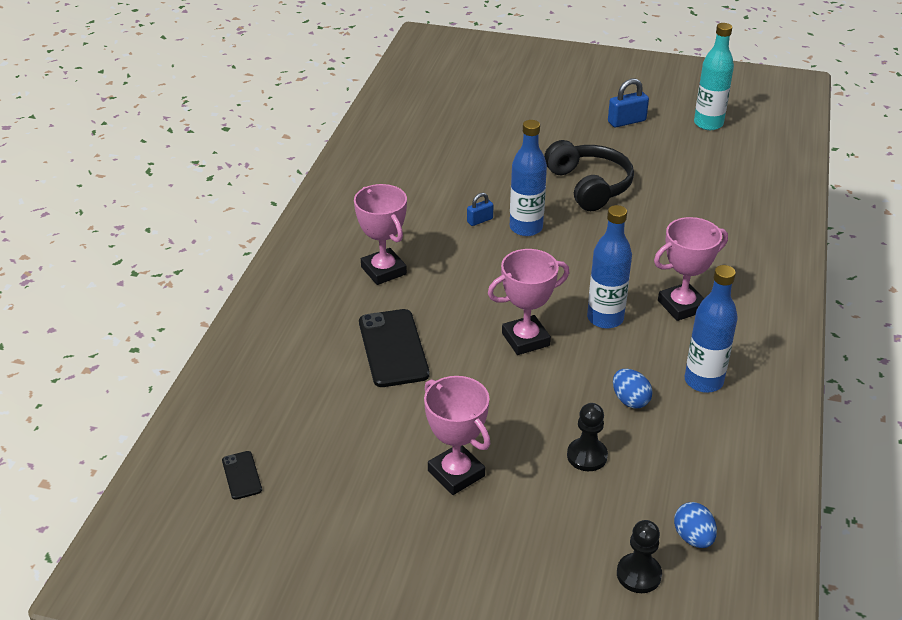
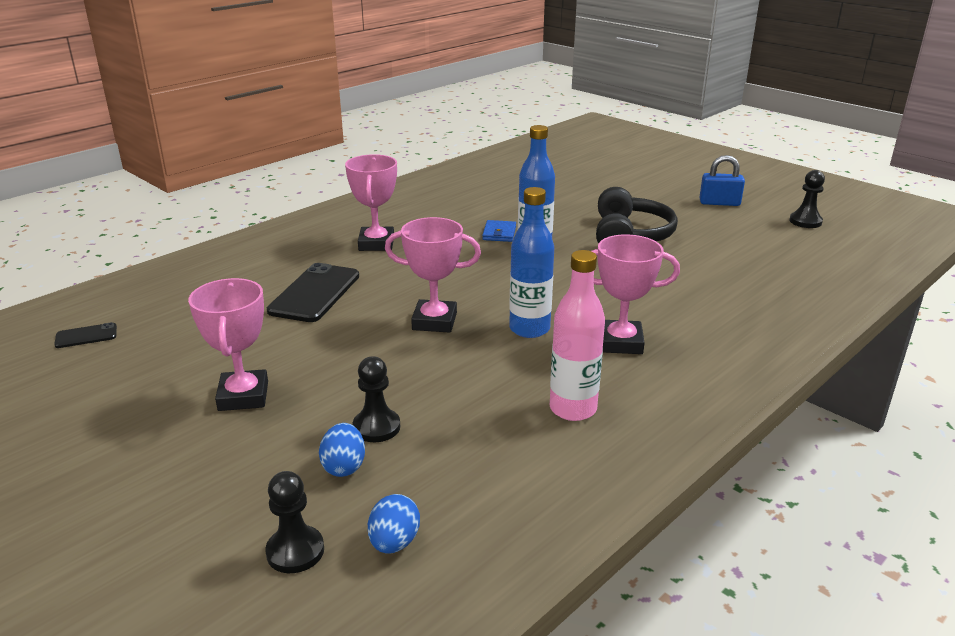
camera: 30 degrees right, 10 degrees down
black phone [222,451,262,500] -> black phone turned 60 degrees clockwise [54,322,117,348]
blue padlock [467,193,494,226] -> blue wallet [482,220,516,242]
blue egg [613,369,653,409] -> blue egg moved to [319,423,365,477]
blue bottle [684,265,738,393] -> pink bottle [550,250,605,421]
turquoise bottle [694,23,734,130] -> black pawn [789,170,825,228]

